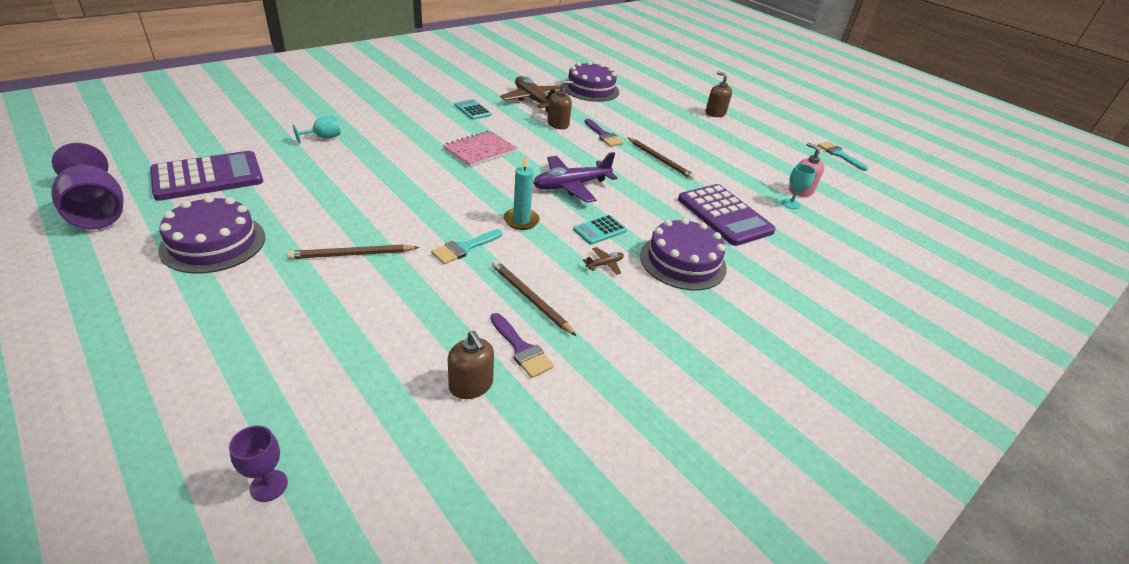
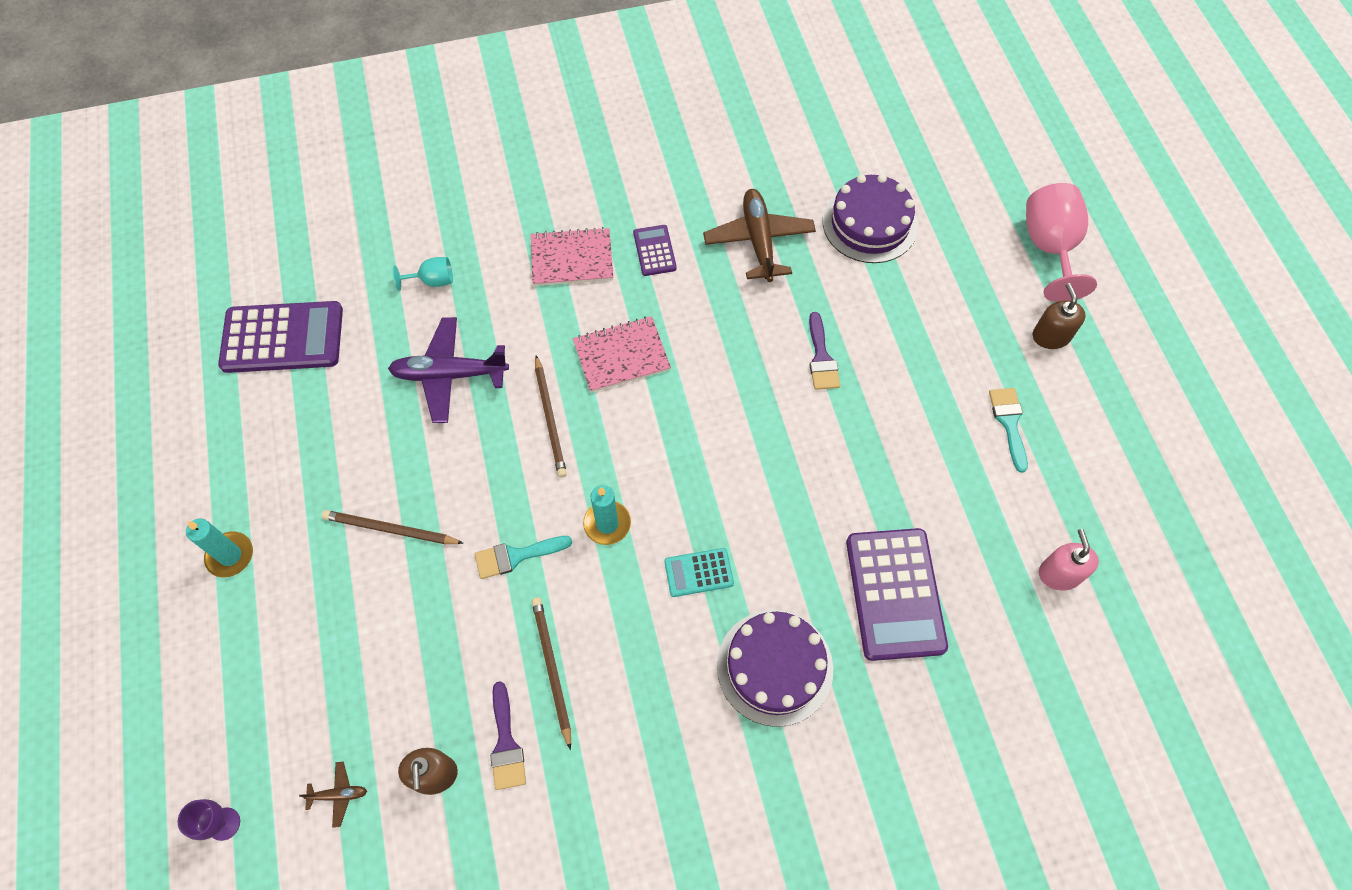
camera: 30 degrees right, 25 degrees up
purple goblet [51,143,124,229] -> none
purple cake [158,195,265,274] -> none
turquoise calculator [454,99,492,120] -> purple calculator [633,225,677,276]
purple plane [533,152,618,203] -> purple plane moved to [388,317,509,423]
brown soap dispenser [547,81,573,129] -> none
brown plane [583,247,624,275] -> brown plane moved to [299,762,367,828]
brown pencil [627,137,695,180] -> brown pencil moved to [535,355,567,478]
turquoise goblet [782,164,816,209] -> none
turquoise brush [818,141,868,171] -> turquoise brush moved to [989,388,1028,473]
none -> turquoise candle [186,519,253,577]
none -> pink notebook [531,227,613,286]
none -> pink goblet [1026,183,1097,302]

